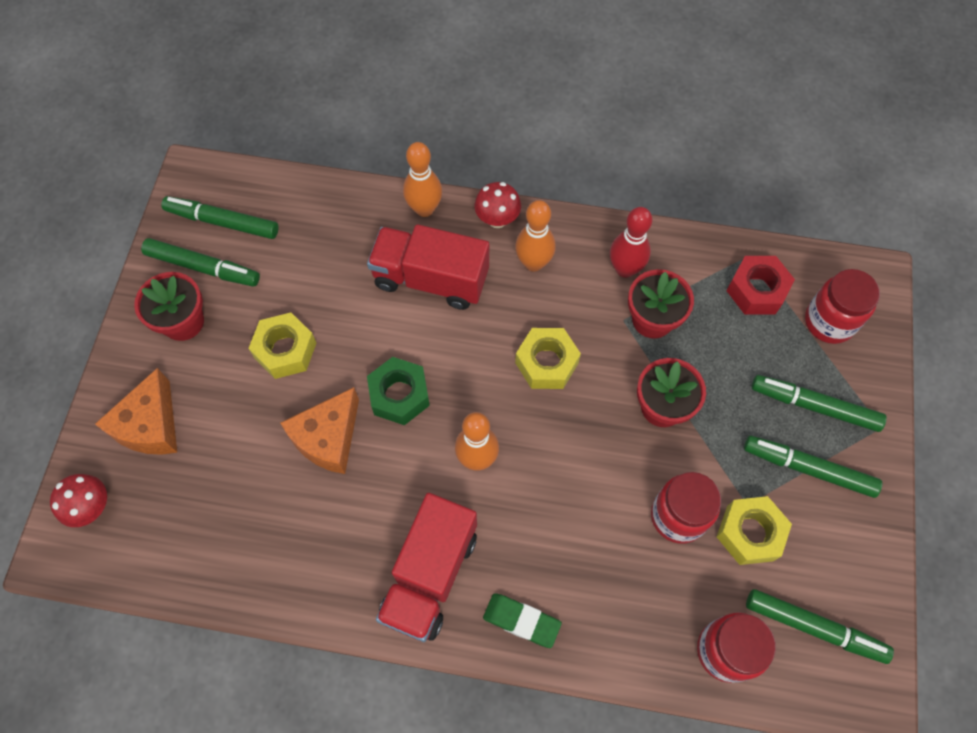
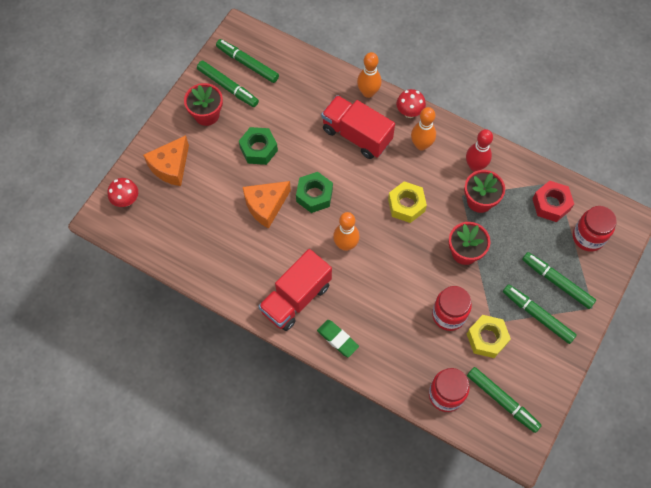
camera: 20 degrees right, 0 degrees up
yellow nut [248,313,316,379] -> green nut [239,127,278,165]

